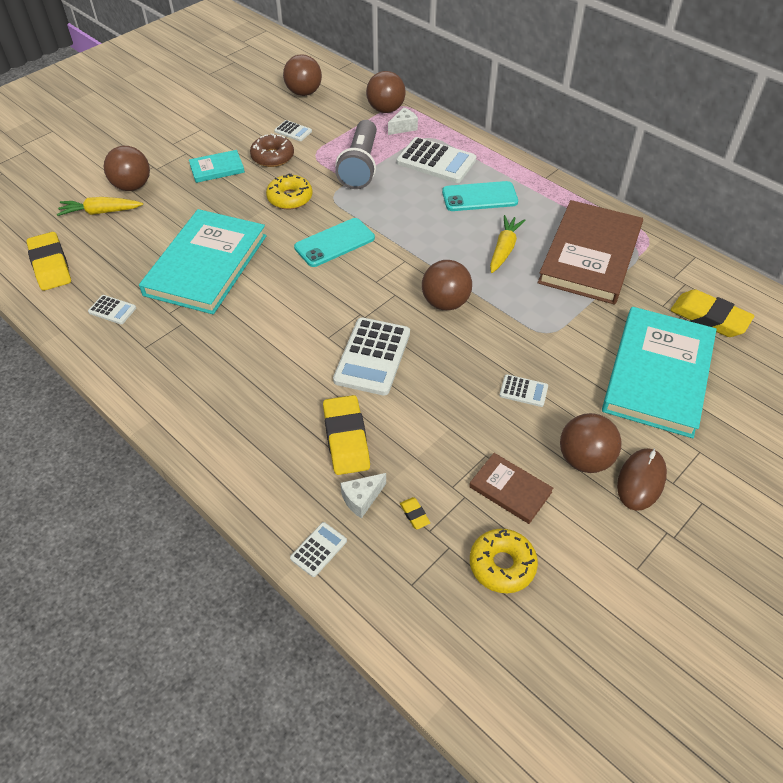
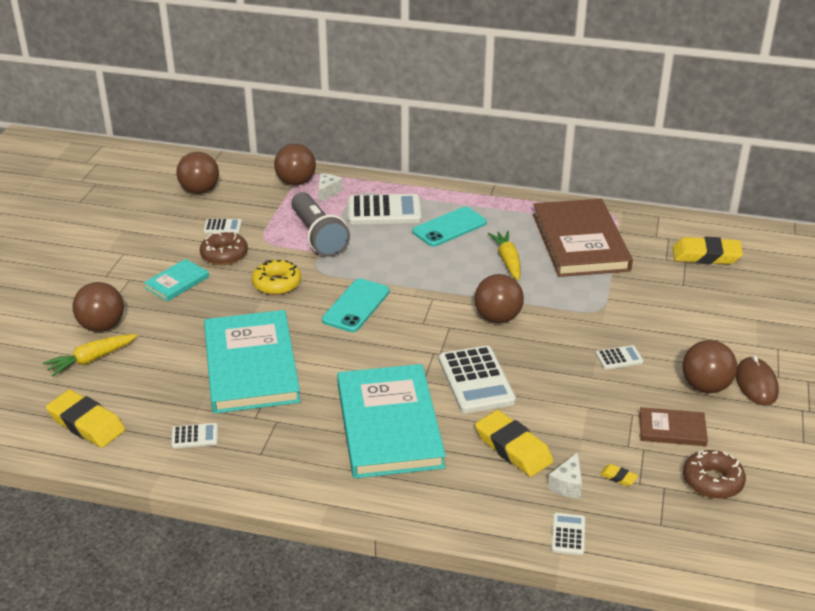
camera: 30 degrees left, 15 degrees down
yellow donut [470,529,538,593] -> brown donut [683,450,746,499]
turquoise book [602,307,716,438] -> turquoise book moved to [337,364,446,478]

